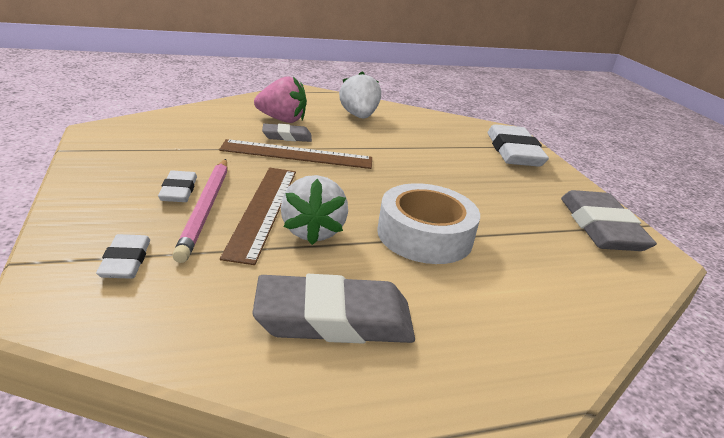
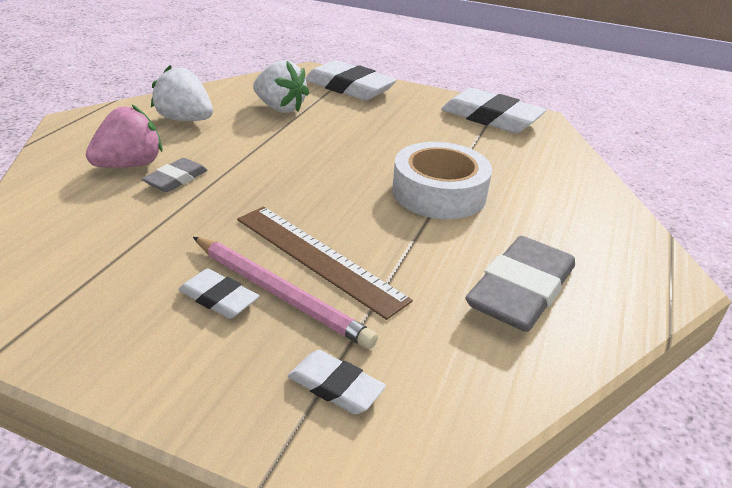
camera: 50 degrees left, 5 degrees up
brown ruler [219,139,372,169] -> none
white strawberry [281,175,348,245] -> white strawberry moved to [253,60,309,113]
grey eraser [561,190,657,251] -> white eraser [441,88,546,133]

